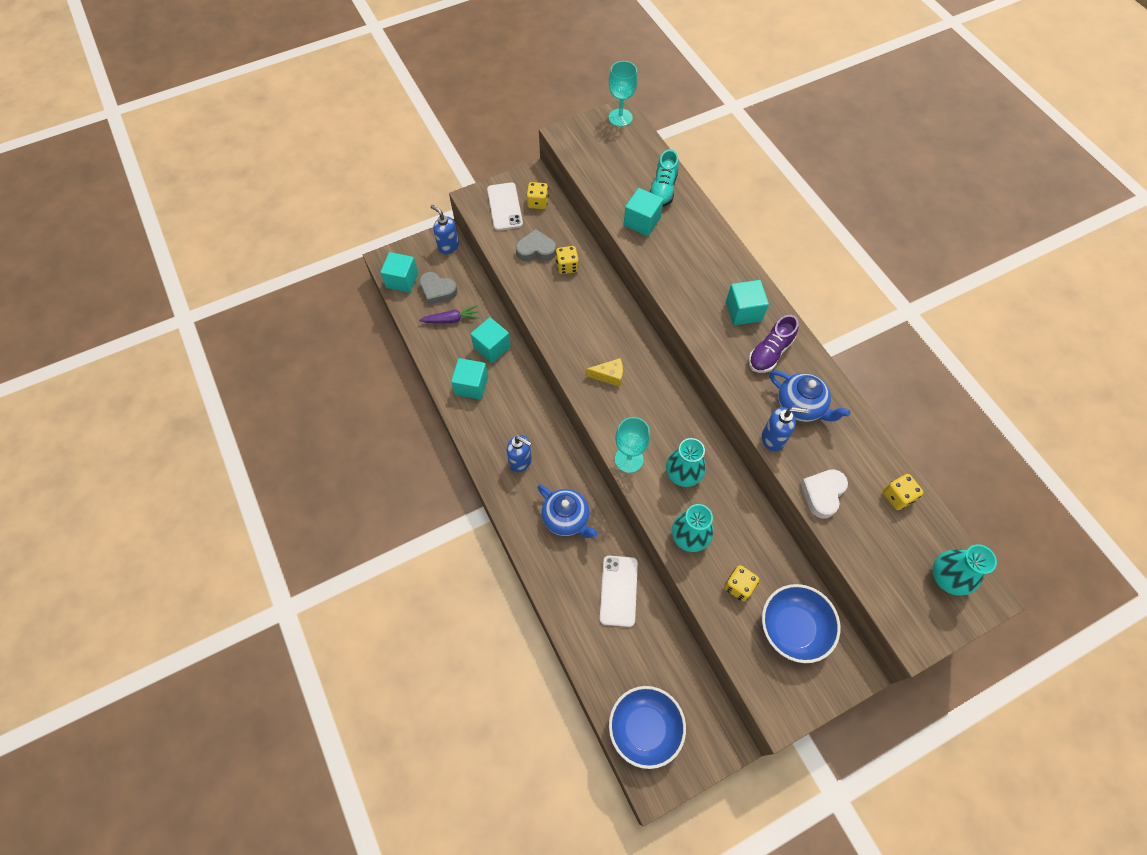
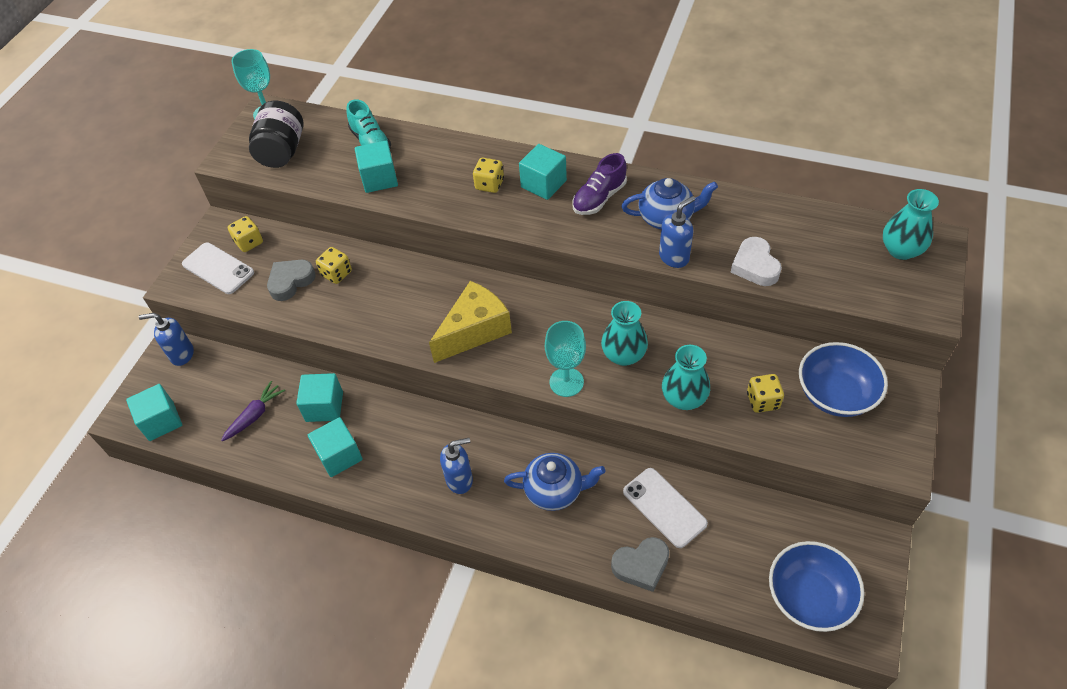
camera: 40 degrees left, 10 degrees down
grey heart [419,272,458,305] -> grey heart moved to [611,537,669,592]
yellow cheese [586,358,623,387] -> yellow cheese [429,281,512,363], size x1.92
purple shoe [749,315,799,373] -> purple shoe turned 45 degrees clockwise [572,153,627,215]
yellow dice [883,474,924,510] -> yellow dice moved to [473,158,504,193]
none -> black jar [249,101,304,168]

